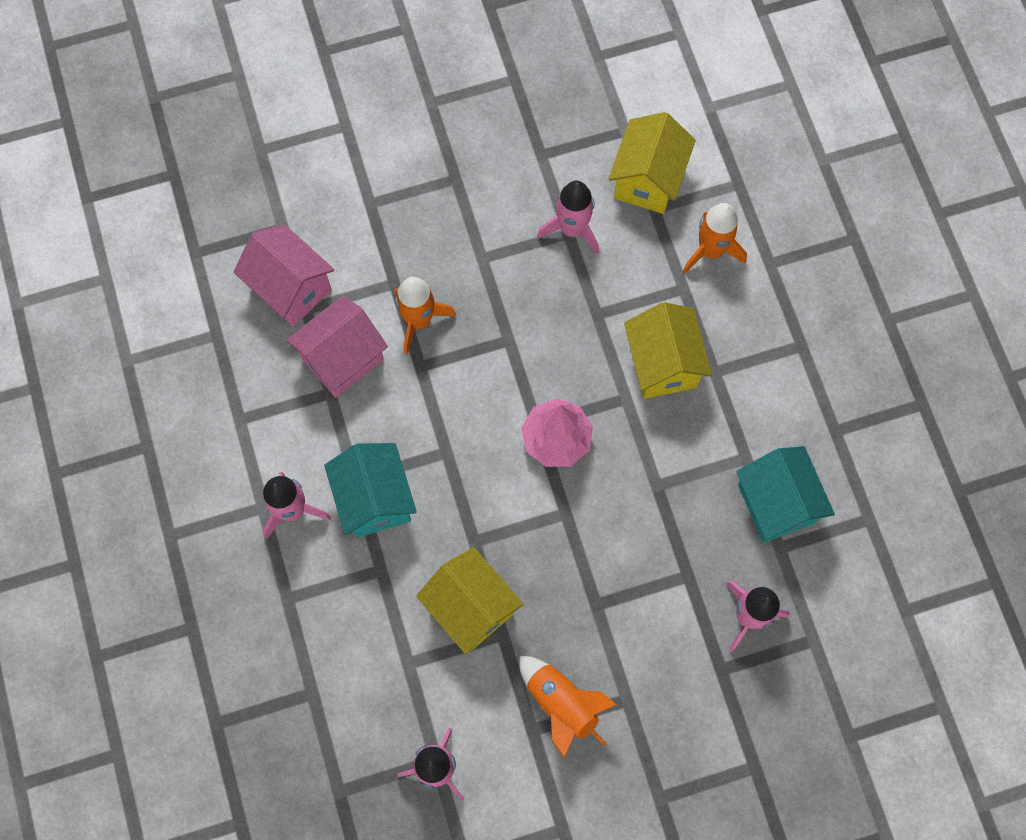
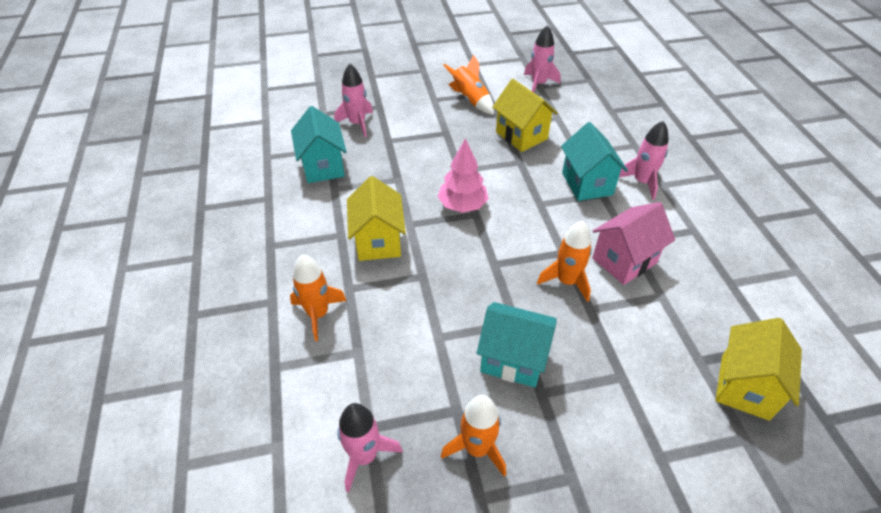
camera: 175 degrees left, 25 degrees down
pink house [234,224,334,326] -> none
pink rocket [537,180,599,255] -> pink rocket moved to [337,403,402,493]
yellow house [608,112,696,214] -> yellow house moved to [715,318,802,421]
none -> orange rocket [441,395,506,476]
none -> turquoise house [477,302,557,387]

